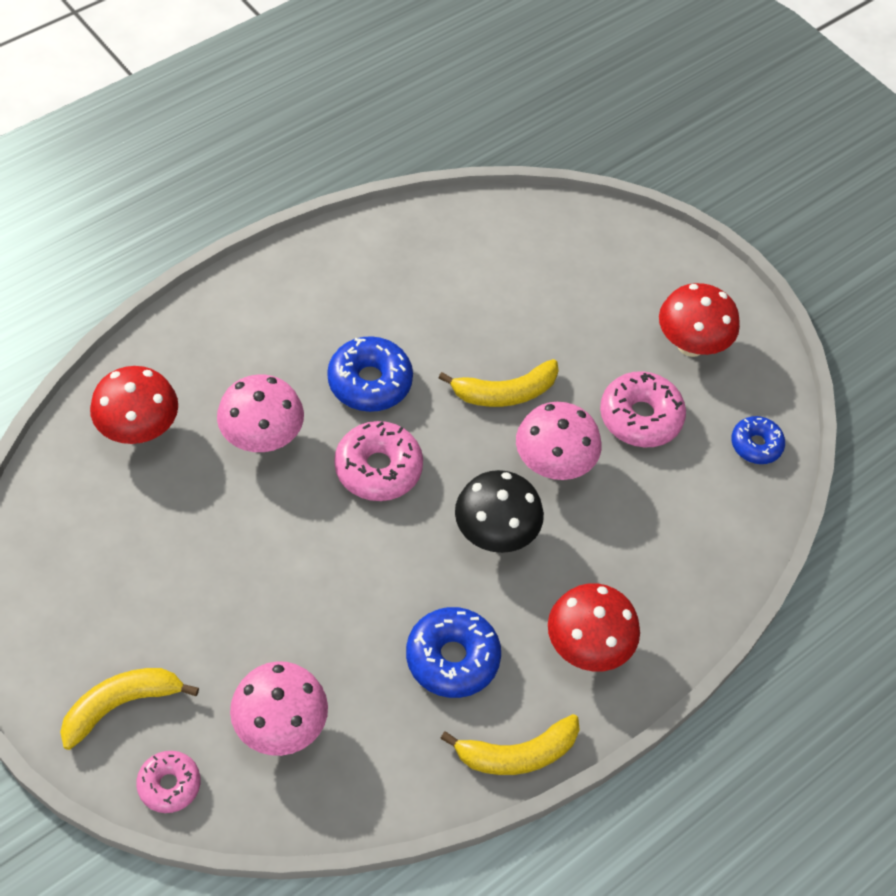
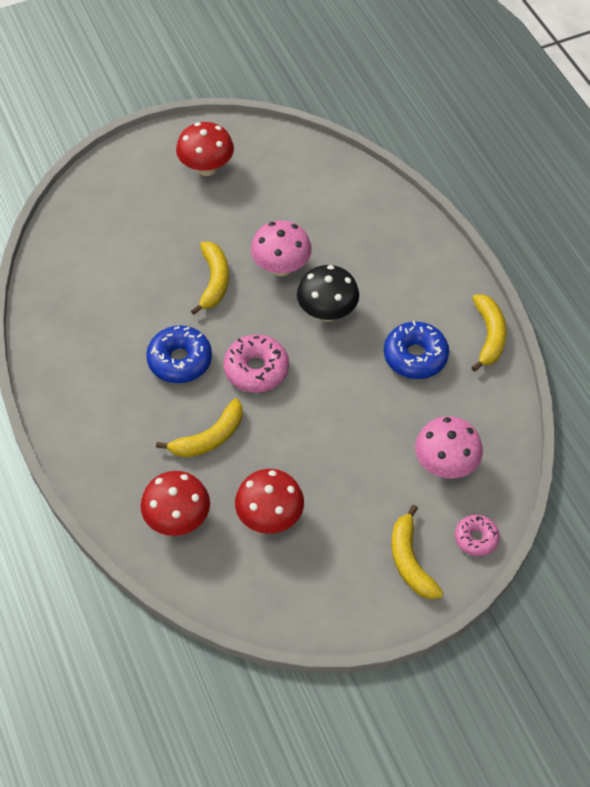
camera: 70 degrees left, 0 degrees up
pink mushroom [217,374,304,452] -> yellow banana [156,398,242,458]
red mushroom [548,583,640,671] -> red mushroom moved to [235,469,304,534]
pink donut [600,371,686,448] -> none
blue donut [731,416,785,464] -> none

